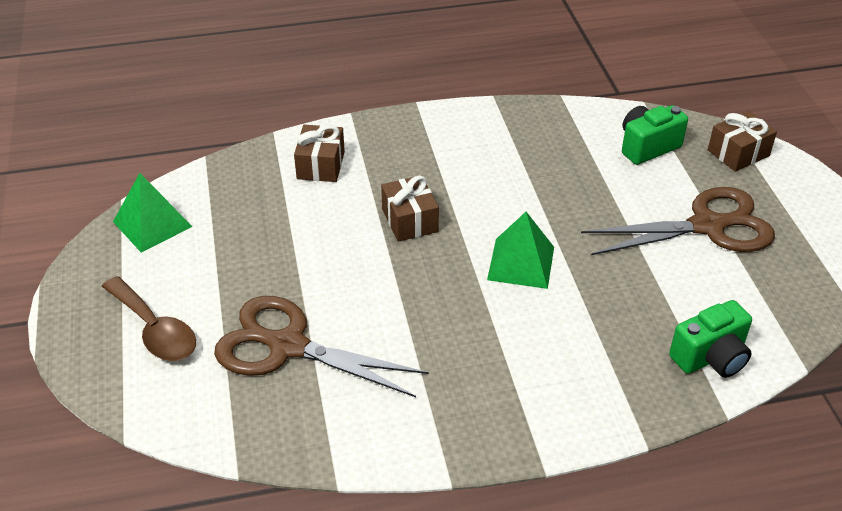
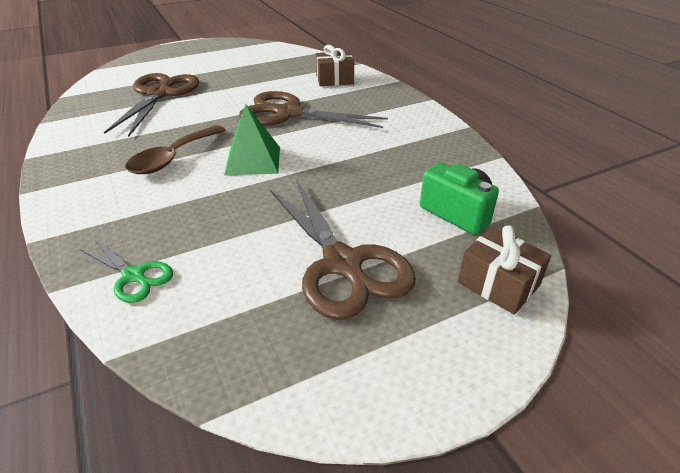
camera: 75 degrees right, 5 degrees down
brown spoon [102,276,196,361] -> brown spoon moved to [125,125,226,174]
green pyramid [113,173,192,253] -> none
brown gift [381,175,439,242] -> brown scissors [239,91,388,128]
green camera [669,300,752,378] -> green scissors [79,240,173,303]

